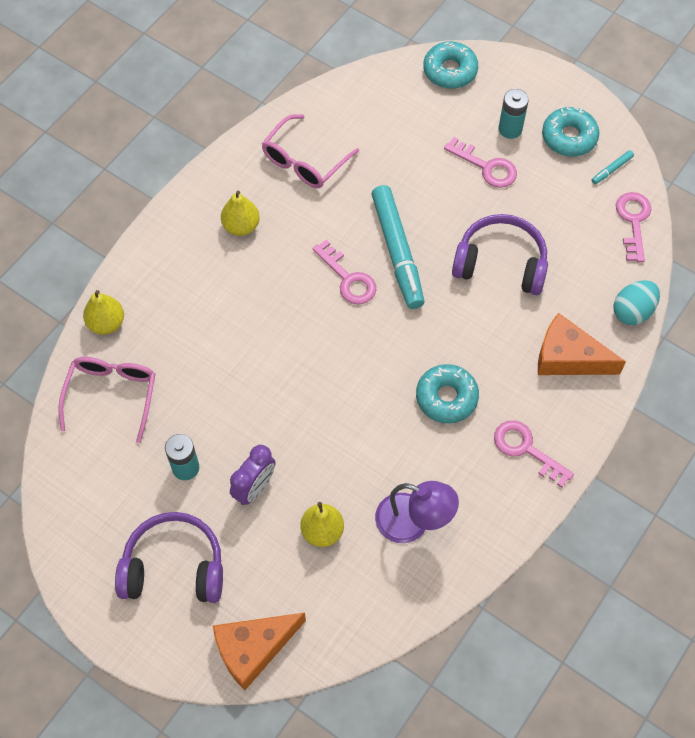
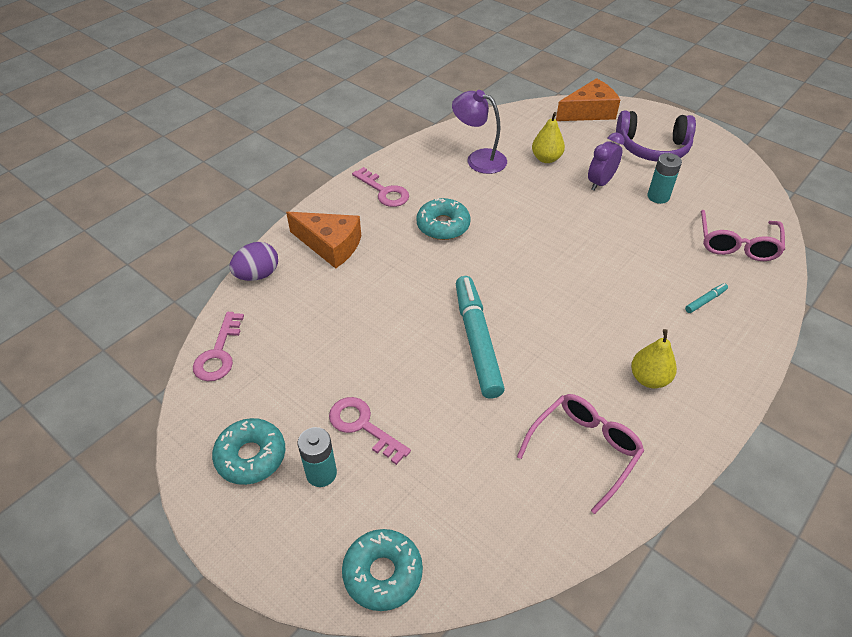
camera: 175 degrees left, 15 degrees down
yellow pear [83,290,124,335] -> none
pink key [312,239,376,304] -> none
purple headphones [452,214,548,295] -> none
turquoise marker [592,150,634,184] -> turquoise marker moved to [685,283,728,313]
turquoise egg [613,280,660,325] -> purple egg [229,242,278,281]

